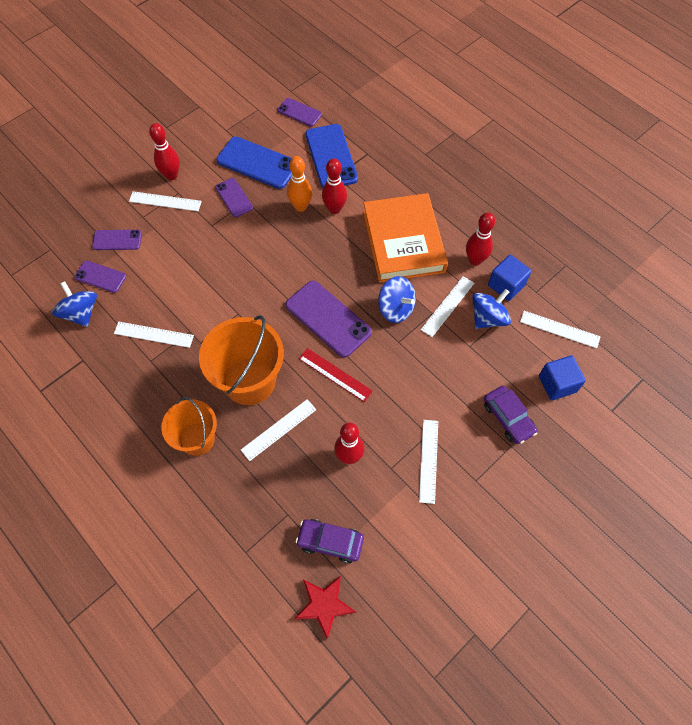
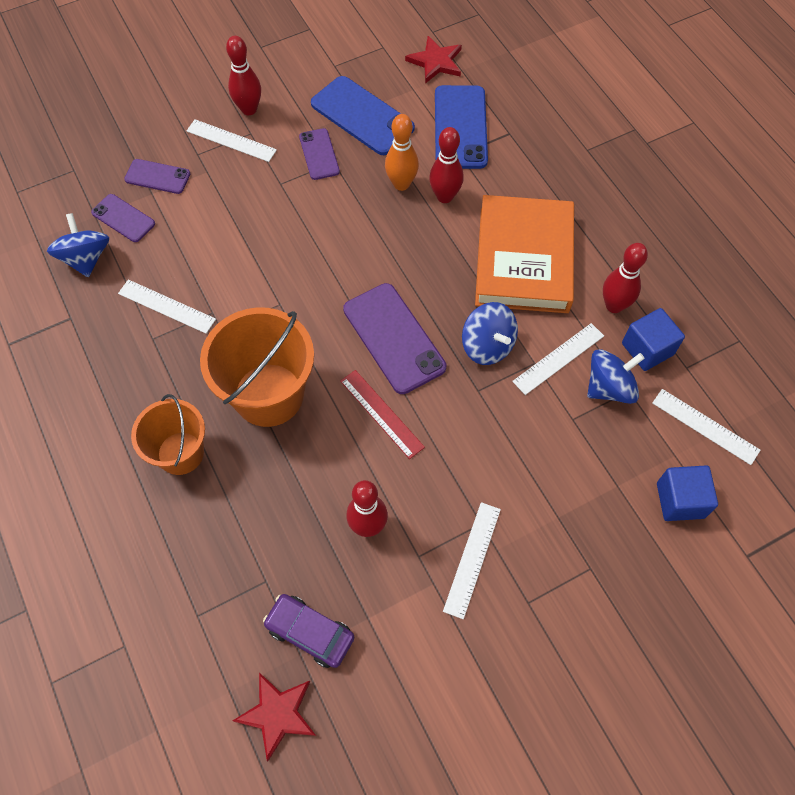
camera: 15 degrees right, 0 degrees up
white ruler [241,399,316,461] -> none
purple phone [278,98,322,127] -> red star [405,36,462,84]
purple car [484,386,537,444] -> none

